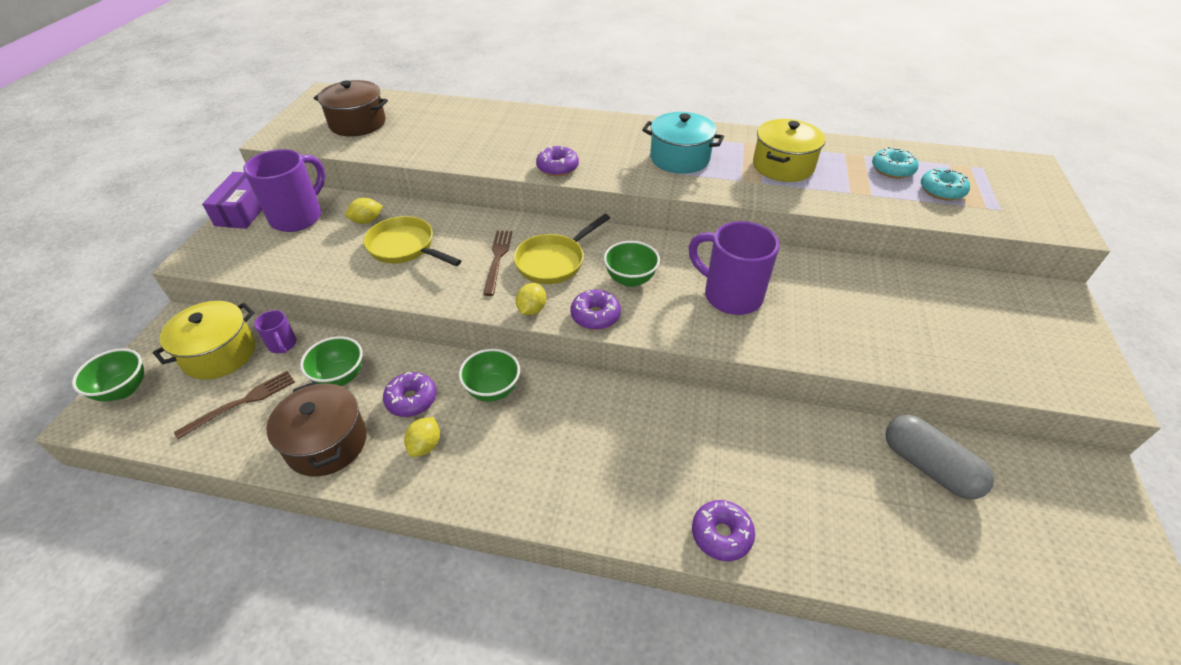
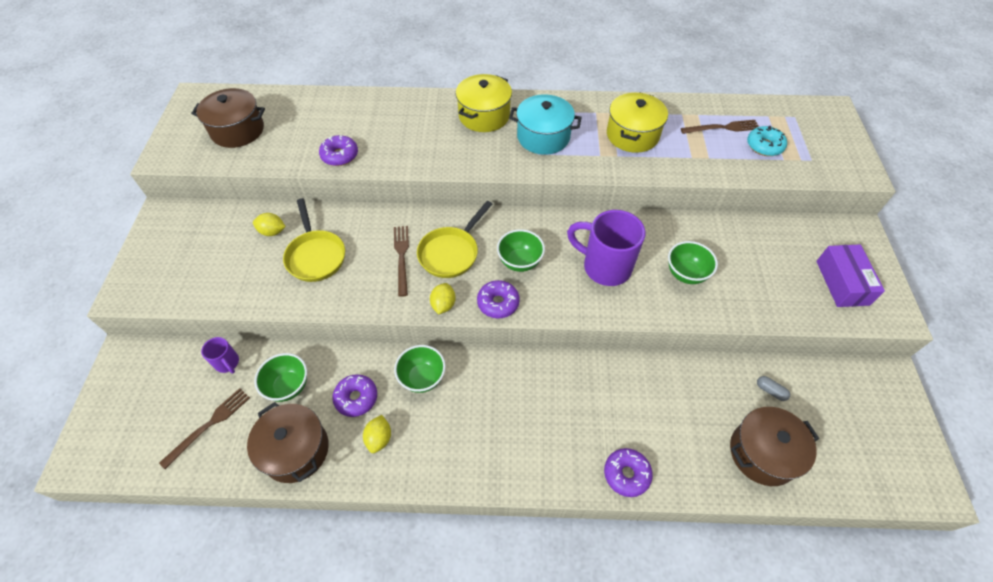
camera: 10 degrees left, 10 degrees up
green bowl [72,348,144,402] -> green bowl moved to [668,241,718,284]
yellow pot [153,301,255,380] -> yellow pot moved to [456,74,512,132]
purple box [202,172,262,229] -> purple box moved to [816,244,885,307]
purple mug [243,149,325,232] -> none
yellow lemon [345,198,383,224] -> yellow lemon turned 45 degrees clockwise [253,213,286,236]
yellow pan [363,216,461,266] -> yellow pan turned 135 degrees counterclockwise [283,198,345,282]
purple donut [536,146,579,176] -> purple donut moved to [319,135,358,166]
turquoise donut [872,147,918,179] -> brown fork [681,120,759,134]
grey capsule [885,415,994,499] -> grey capsule [757,376,790,401], size x0.42
none -> brown pot [730,407,819,486]

